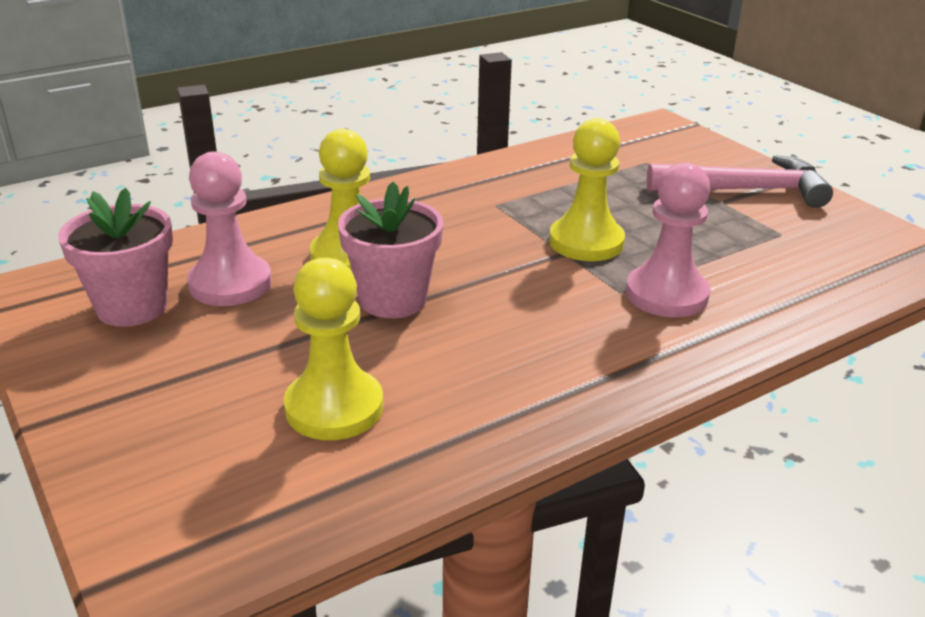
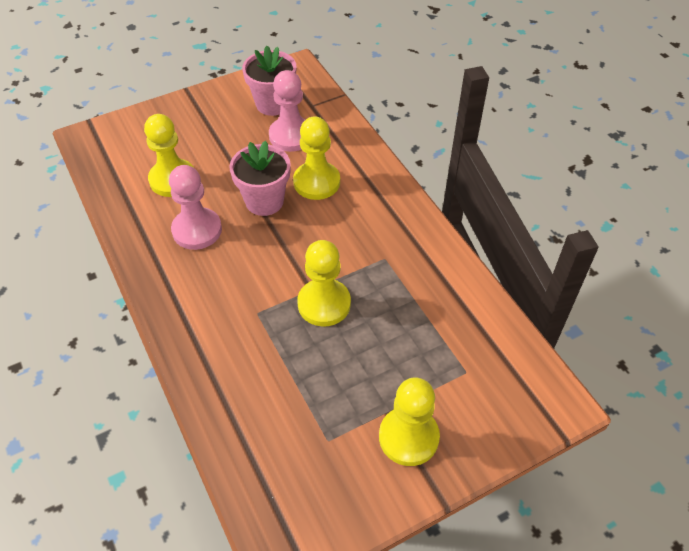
camera: 95 degrees right, 20 degrees up
pink pawn [626,162,710,317] -> pink pawn moved to [169,165,222,250]
pink hammer [647,155,833,208] -> yellow pawn [379,378,440,466]

